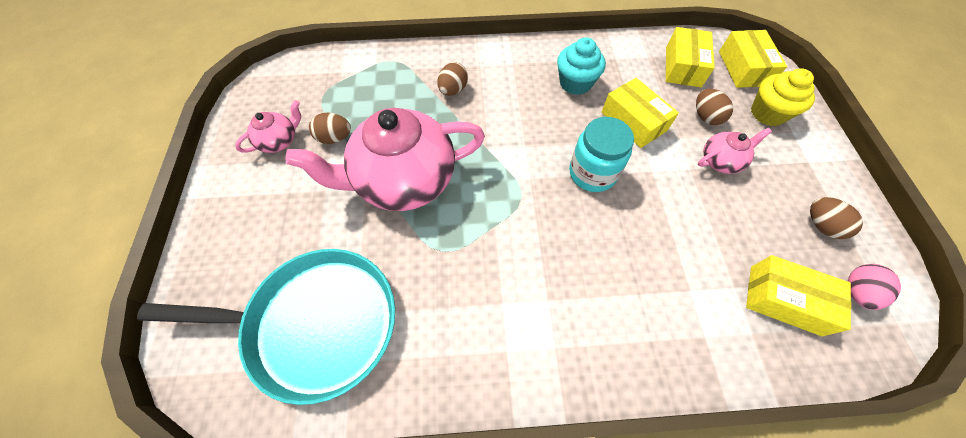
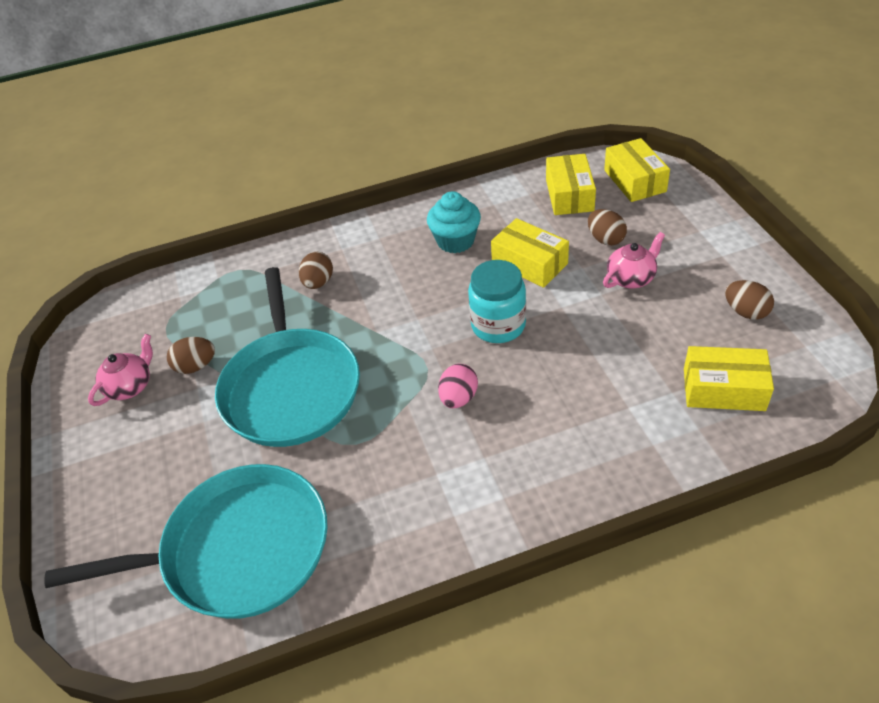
camera: 10 degrees left, 15 degrees down
pink teapot [286,108,485,211] -> turquoise pan [215,267,360,447]
yellow cupcake [751,69,815,126] -> none
pink egg [848,264,901,310] -> pink egg moved to [438,364,478,408]

